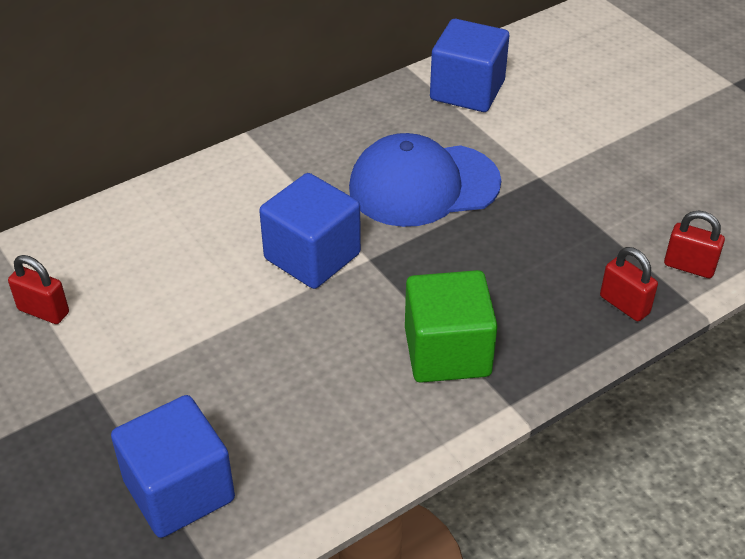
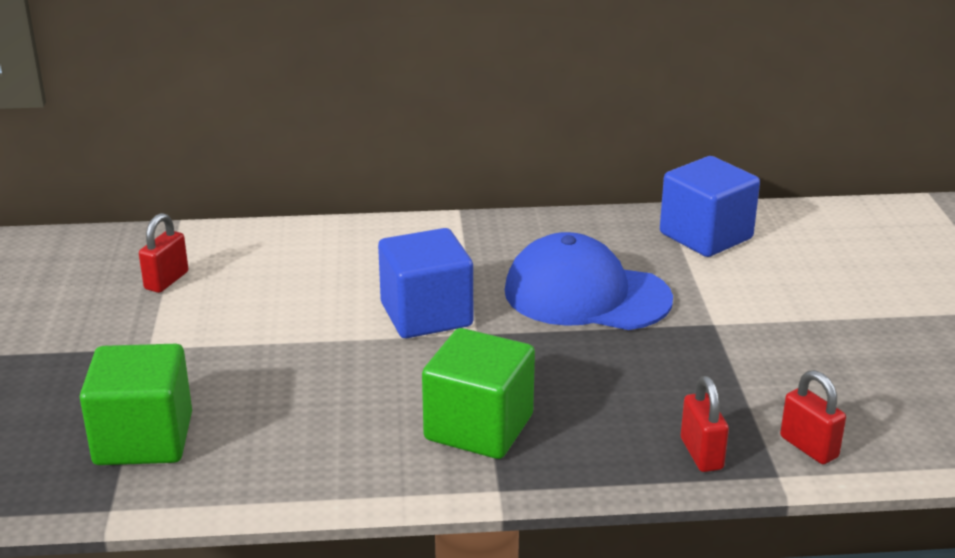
camera: 30 degrees right, 15 degrees down
red padlock [8,255,69,324] -> red padlock turned 60 degrees clockwise [139,213,188,293]
blue cube [111,395,235,538] -> green cube [80,344,192,465]

